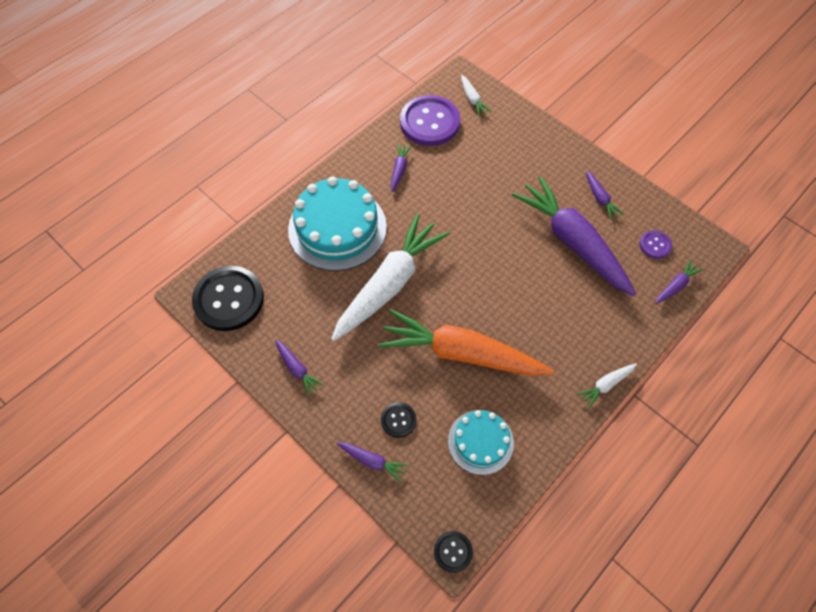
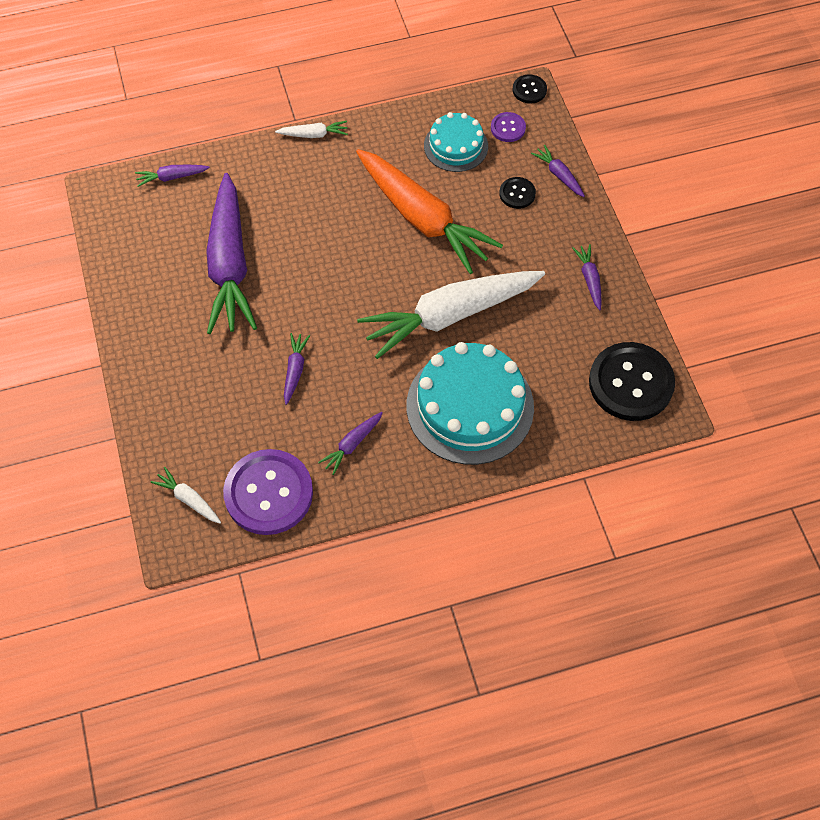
camera: 150 degrees left, 0 degrees up
white carrot [461,75,491,116] -> white carrot turned 60 degrees counterclockwise [151,467,221,523]
purple carrot [586,171,624,220] -> purple carrot moved to [284,333,310,405]
purple button [640,230,672,259] -> purple button moved to [491,112,526,142]

